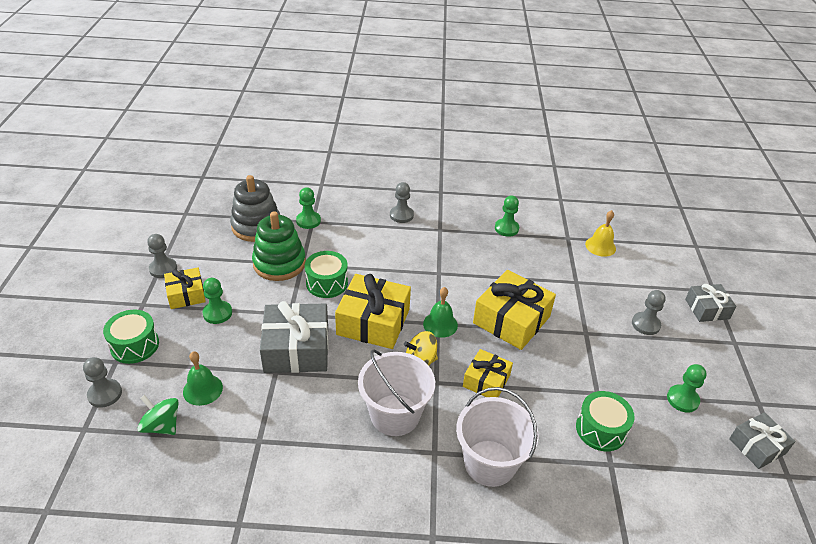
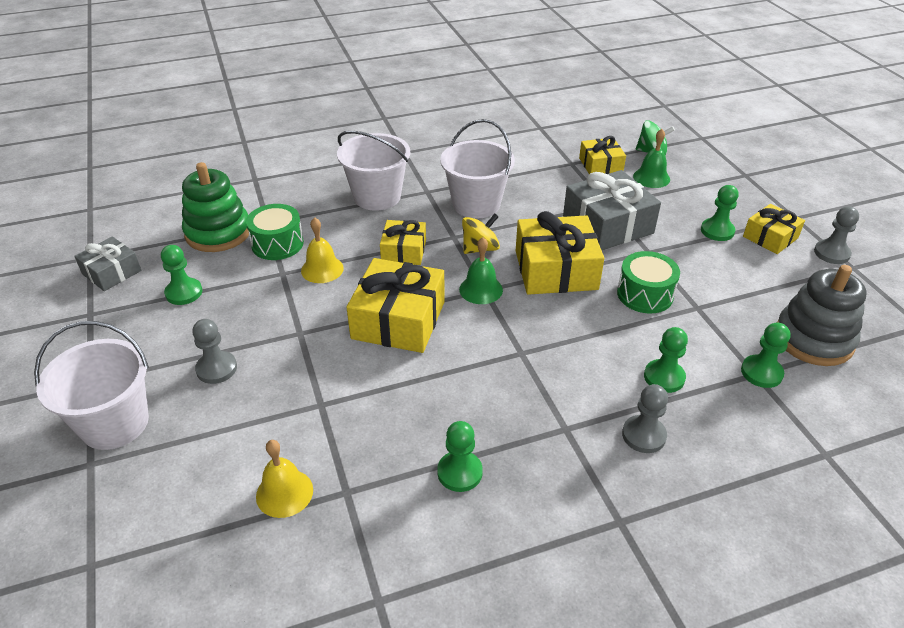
camera: 160 degrees right, 0 degrees up
grey pawn [83,357,122,408] -> none
green drum [103,310,159,364] -> none
green stacking toy [252,211,306,281] -> green stacking toy moved to [182,162,249,252]
grey gift [685,284,737,322] -> white bucket [34,321,149,450]
none -> yellow bell [301,217,344,283]
none -> yellow gift [579,136,626,174]
none -> green pawn [644,327,688,393]

